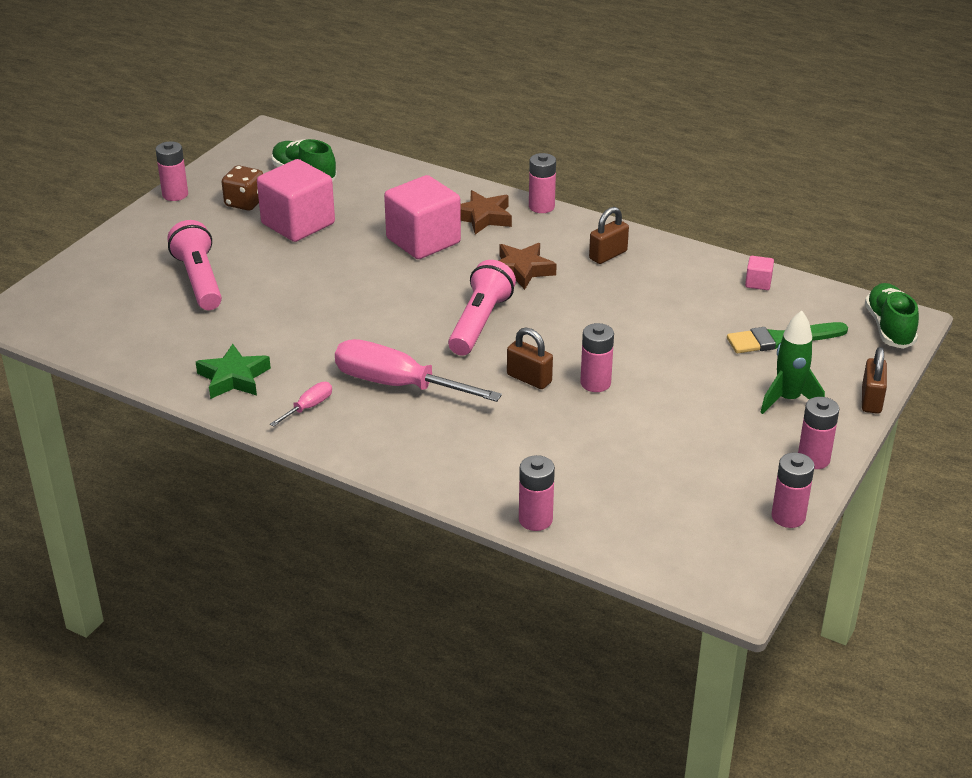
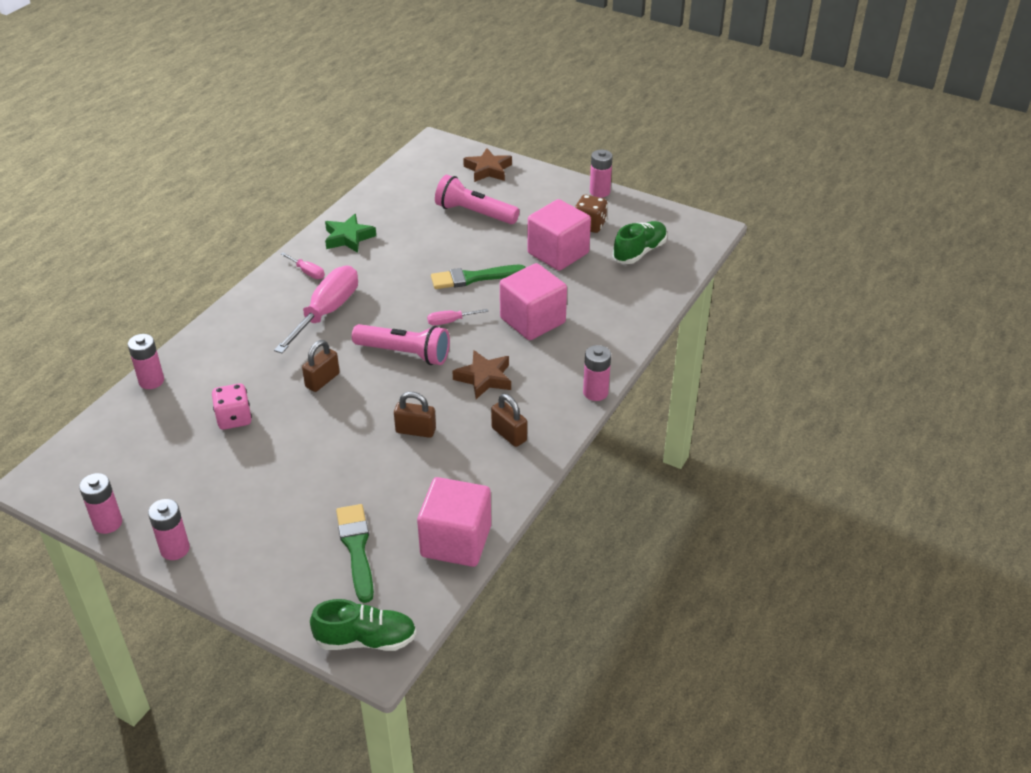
camera: 90 degrees right, 5 degrees up
pink flashlight [168,220,222,310] -> pink flashlight turned 135 degrees counterclockwise [435,175,519,224]
brown star [460,190,512,234] -> brown star moved to [463,148,512,182]
pink battery [580,323,614,392] -> none
pink cube [745,256,774,290] -> pink cube [417,477,491,567], size x2.39
green rocket [760,310,825,414] -> none
brown padlock [862,347,887,414] -> brown padlock moved to [394,392,436,438]
none -> pink dice [212,383,252,430]
none -> pink screwdriver [427,309,488,326]
none -> green brush [431,265,526,289]

